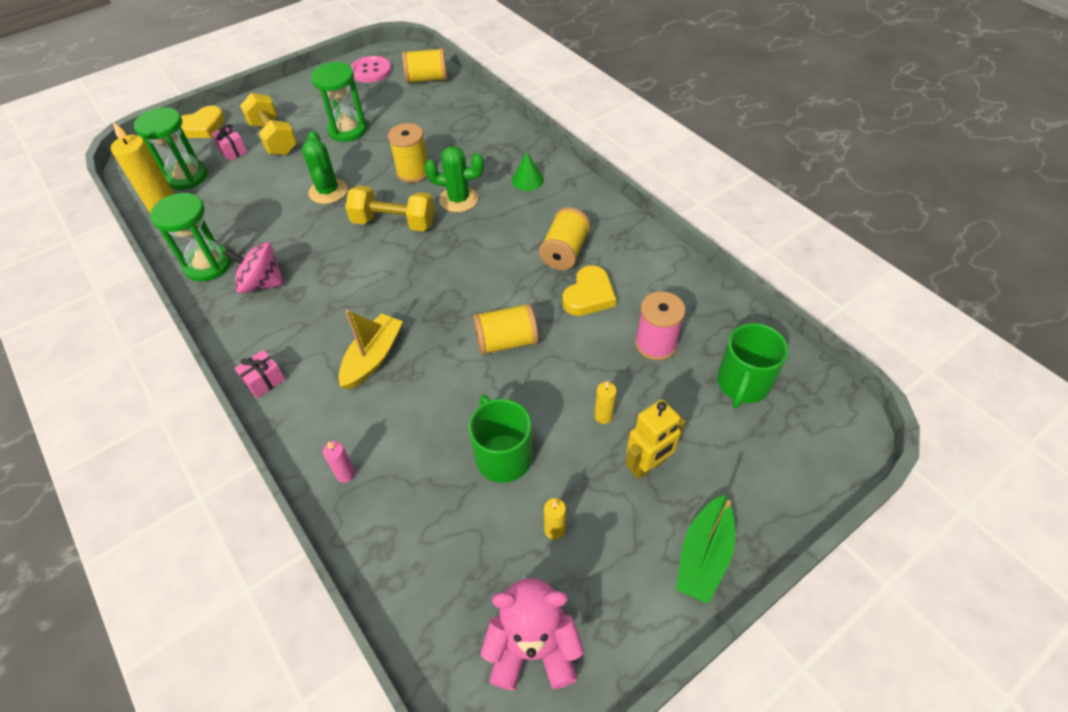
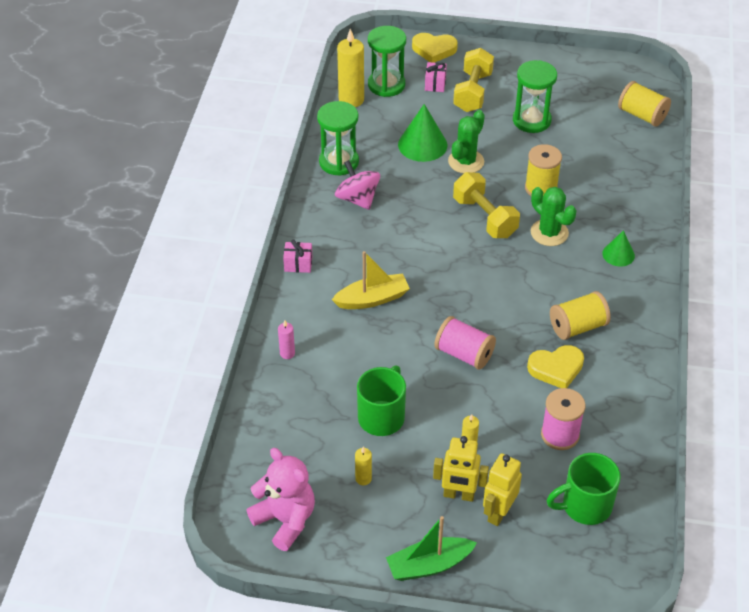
camera: 45 degrees right, 5 degrees down
pink button [350,56,392,83] -> none
yellow spool [473,303,538,355] -> pink spool [434,316,496,370]
none -> green cone [398,104,447,162]
none -> yellow robot [483,453,522,526]

